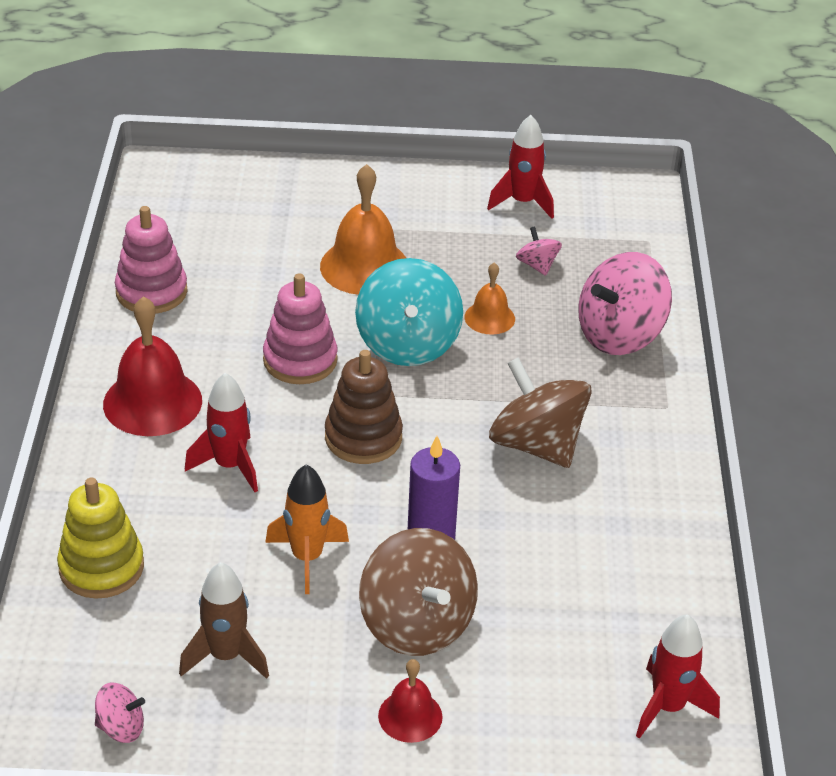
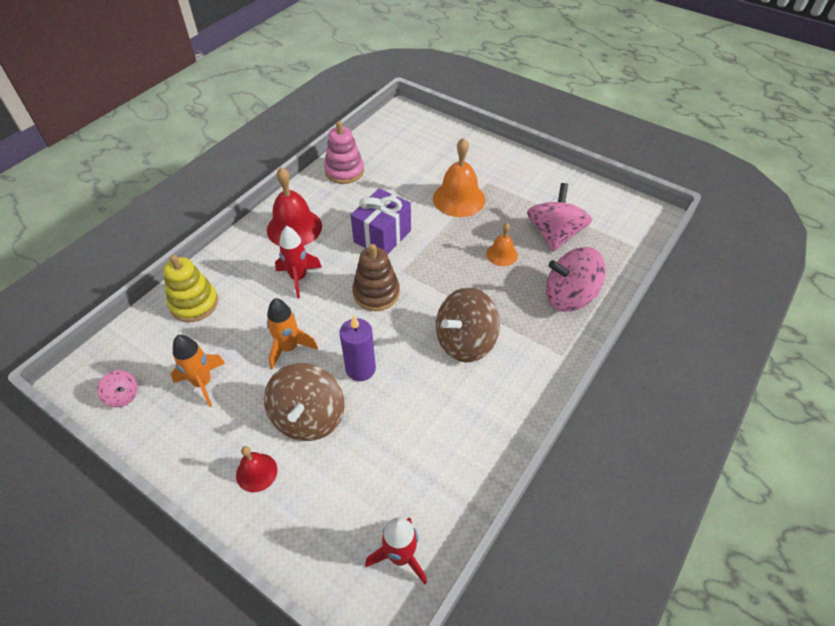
camera: 35 degrees right, 10 degrees up
brown rocket [179,562,269,679] -> orange rocket [171,335,225,407]
pink stacking toy [263,273,338,384] -> purple gift [351,188,411,255]
turquoise spinning top [355,258,463,366] -> none
red rocket [487,115,554,219] -> none
brown spinning top [489,357,592,468] -> brown spinning top turned 120 degrees counterclockwise [436,288,500,362]
pink spinning top [516,226,562,276] -> pink spinning top [527,183,592,252], size x2.12

